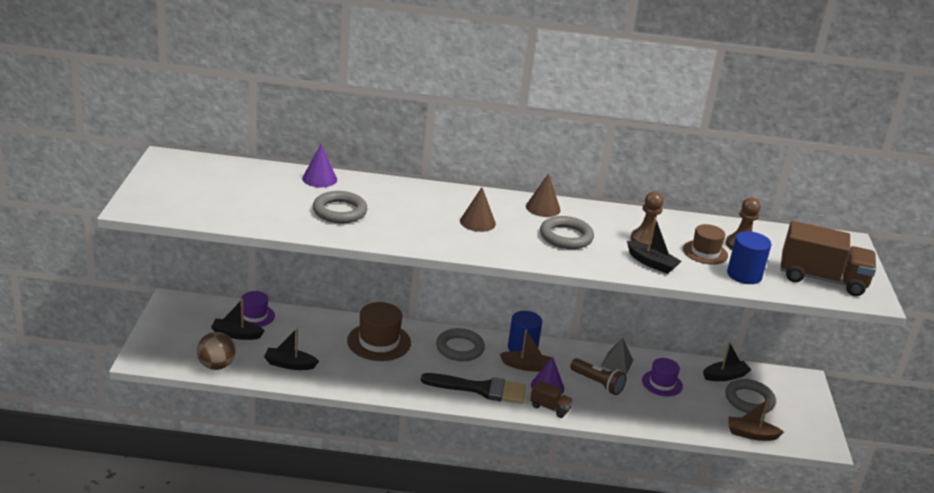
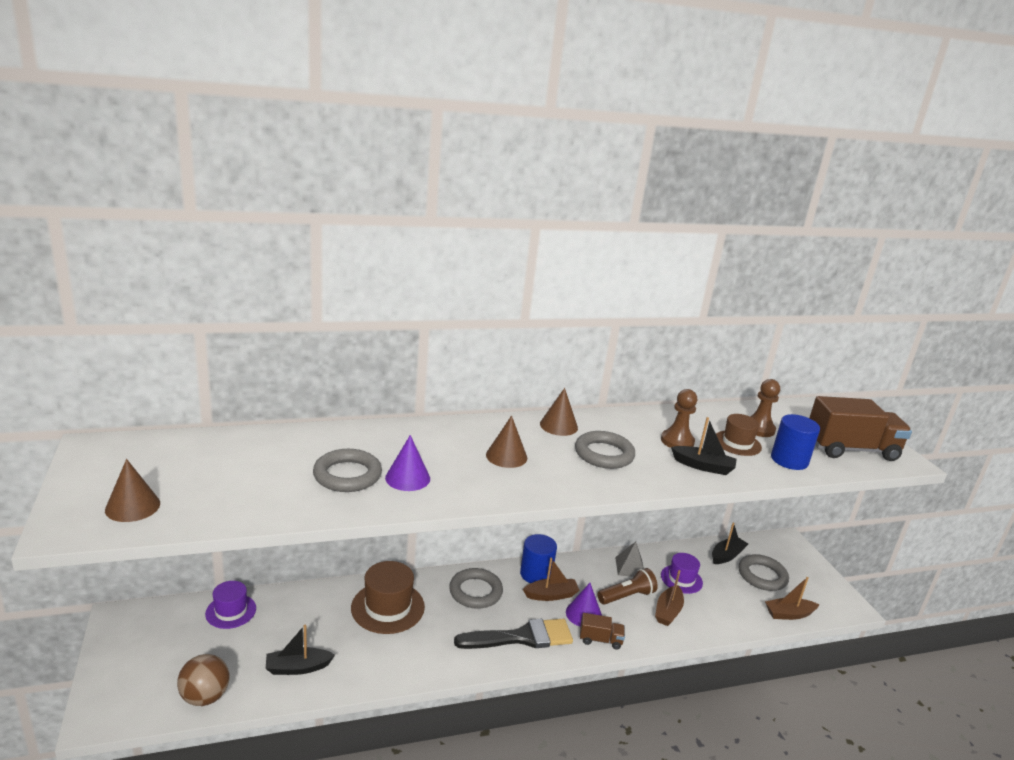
camera: 20 degrees left, 5 degrees down
black boat [211,299,265,340] -> none
purple cone [302,145,337,187] -> purple cone moved to [385,435,430,491]
brown flashlight [570,358,627,395] -> brown flashlight turned 45 degrees counterclockwise [597,568,658,605]
none -> brown cone [105,459,160,522]
none -> brown boat [655,570,684,626]

